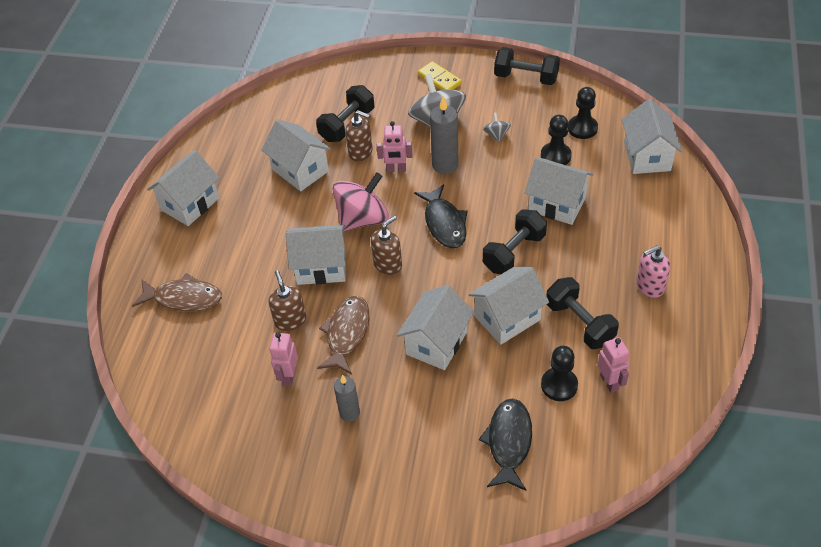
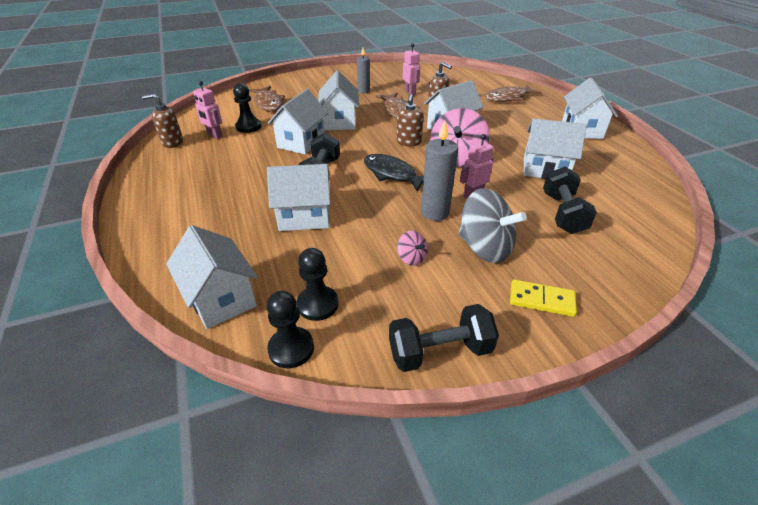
camera: 145 degrees right, 10 degrees down
brown soap dispenser [345,110,373,161] -> brown soap dispenser moved to [142,94,183,148]
black fish [479,399,532,491] -> brown fish [249,86,285,111]
grey spinning top [483,112,511,142] -> pink spinning top [397,230,428,266]
black pawn [541,115,572,165] -> black pawn moved to [267,291,314,368]
black dumbbell [546,277,619,349] -> none
pink soap dispenser [636,245,670,298] -> none

